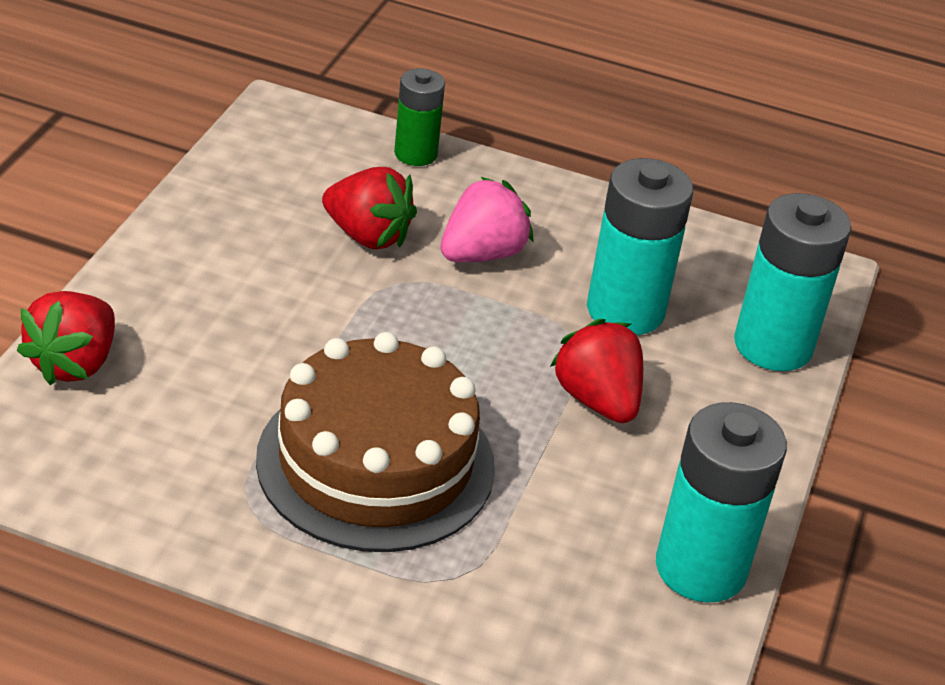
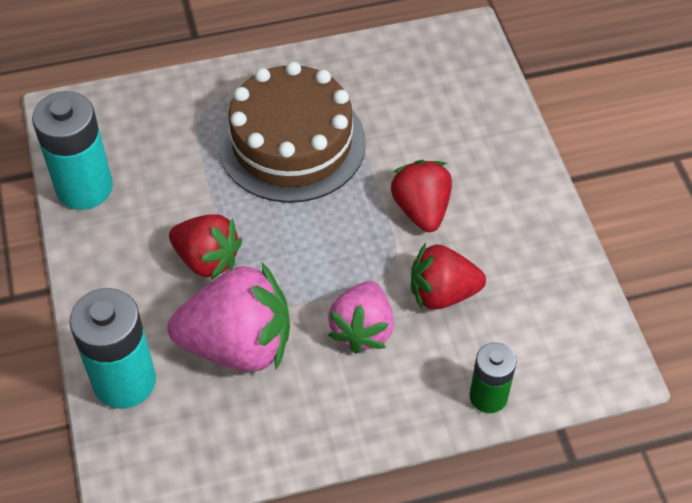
camera: 150 degrees right, 15 degrees up
red strawberry [17,291,115,385] -> red strawberry moved to [391,160,452,232]
turquoise battery [587,158,693,335] -> pink strawberry [167,263,290,371]

